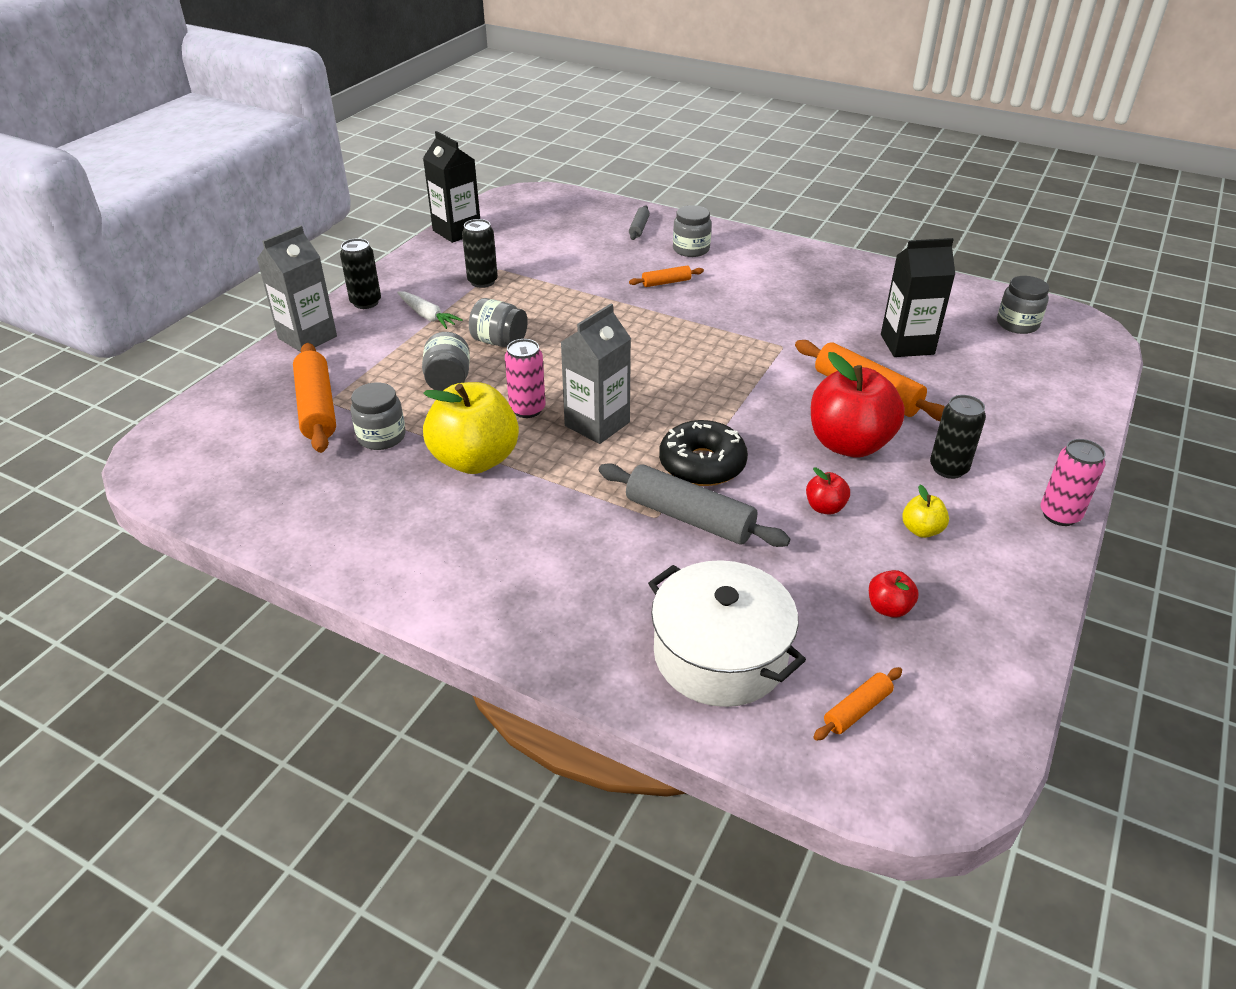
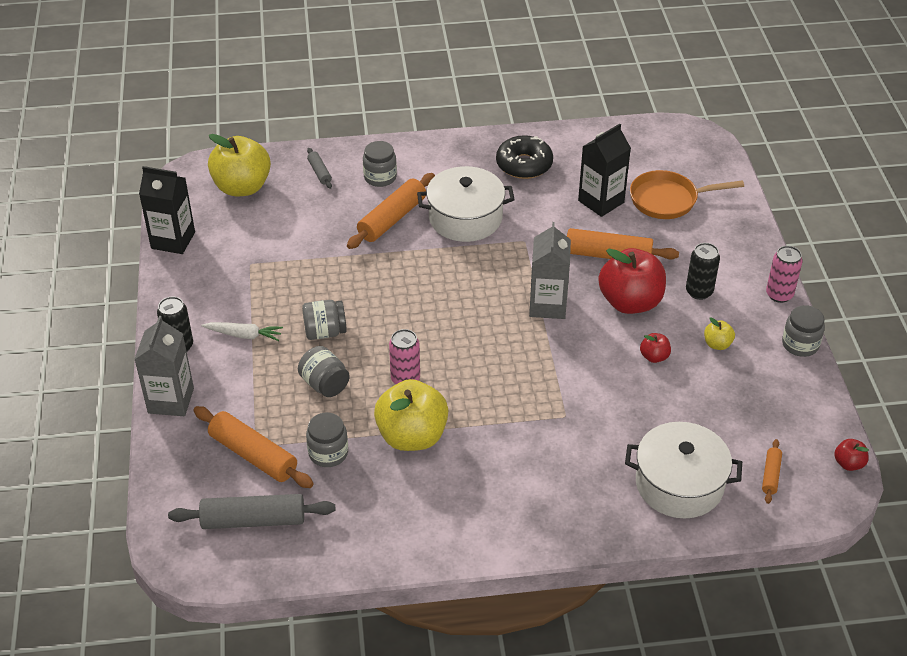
camera: 35 degrees left, 5 degrees up
black can [462,219,498,288] -> none
grey carton [561,304,631,444] -> grey carton moved to [529,222,571,319]
grey rolling pin [599,463,790,547] -> grey rolling pin moved to [168,494,335,529]
orange rolling pin [629,266,704,287] -> orange rolling pin [347,173,435,249], size x1.97
black donut [659,420,748,486] -> black donut moved to [496,135,553,179]
red apple [869,570,919,618] -> red apple moved to [834,439,869,471]
grey jar [997,276,1049,334] -> grey jar moved to [782,305,825,357]
none -> yellow apple [208,134,271,196]
none -> white pot [417,166,515,242]
none -> orange pan [630,170,744,219]

